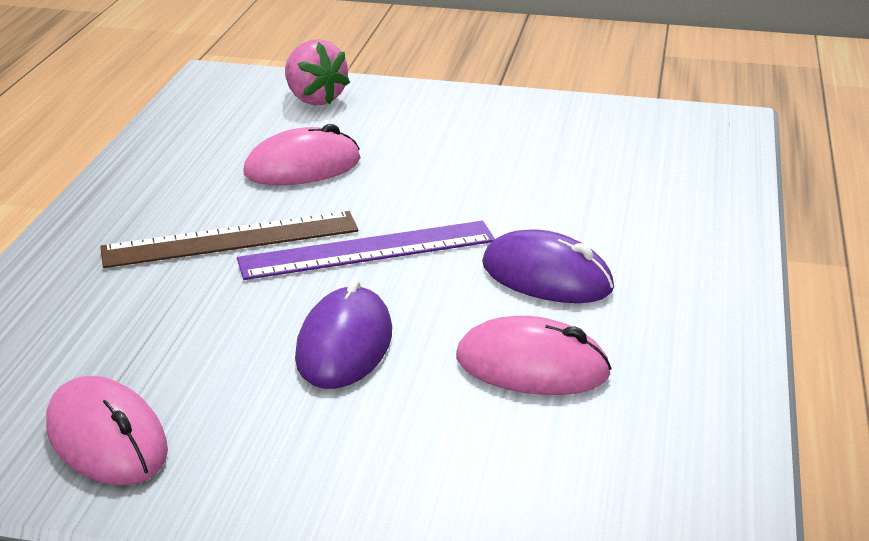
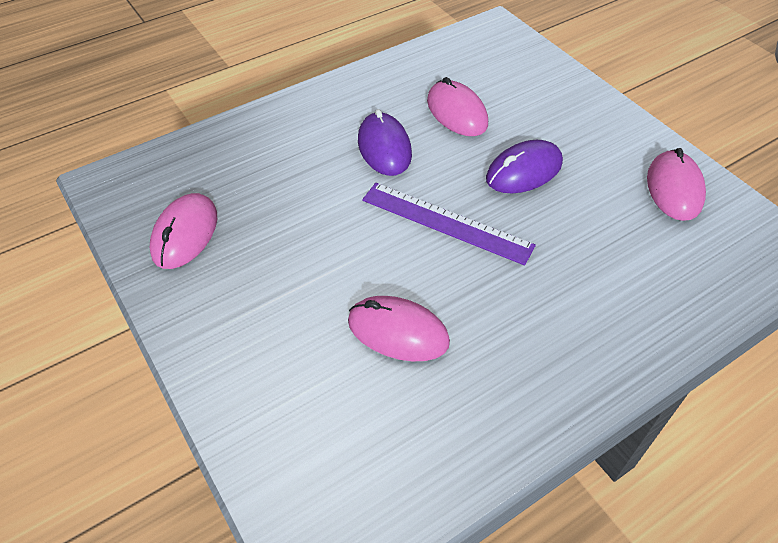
camera: 135 degrees left, 20 degrees up
brown ruler [100,211,358,268] -> none
pink strawberry [285,39,350,105] -> none
none -> pink mouse [150,193,217,269]

